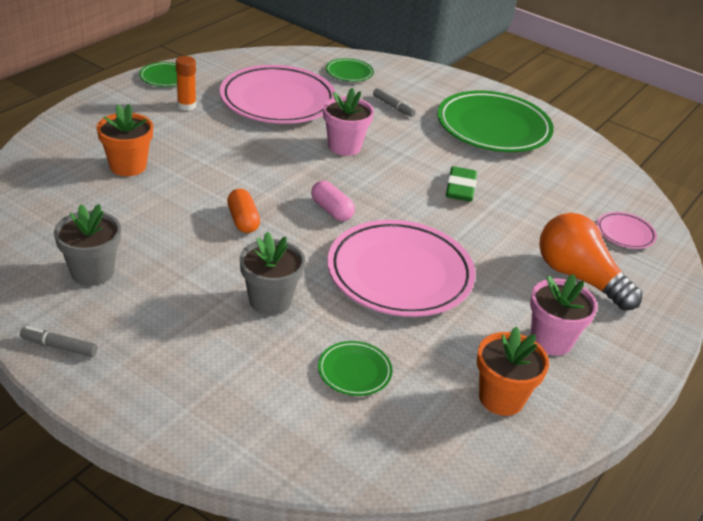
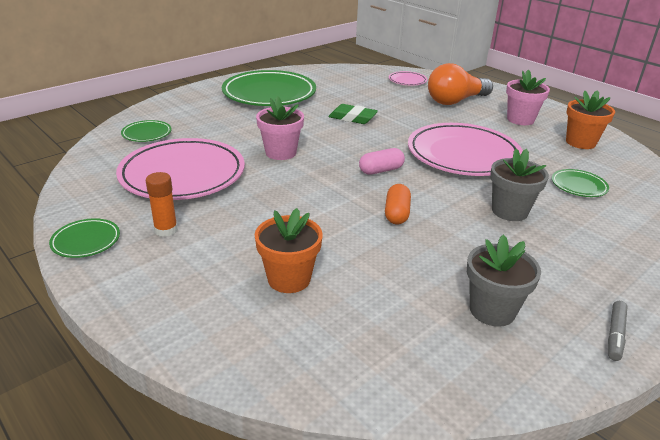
camera: 75 degrees left, 5 degrees down
orange capsule [227,189,260,233] -> orange capsule turned 75 degrees counterclockwise [385,184,411,224]
grey marker [373,88,416,117] -> none

